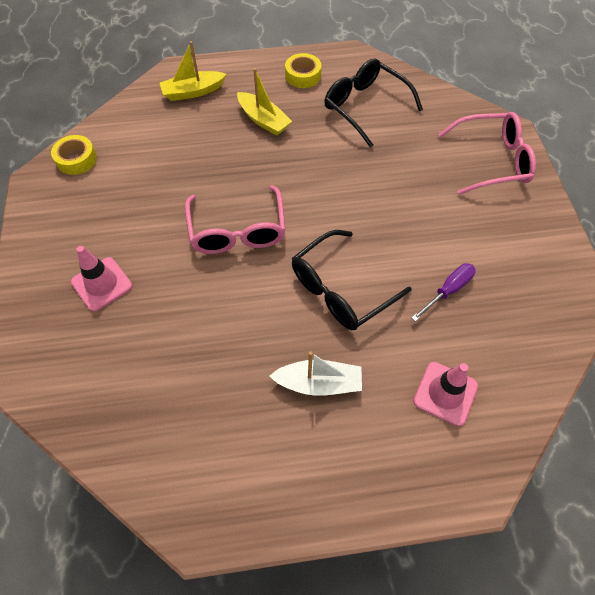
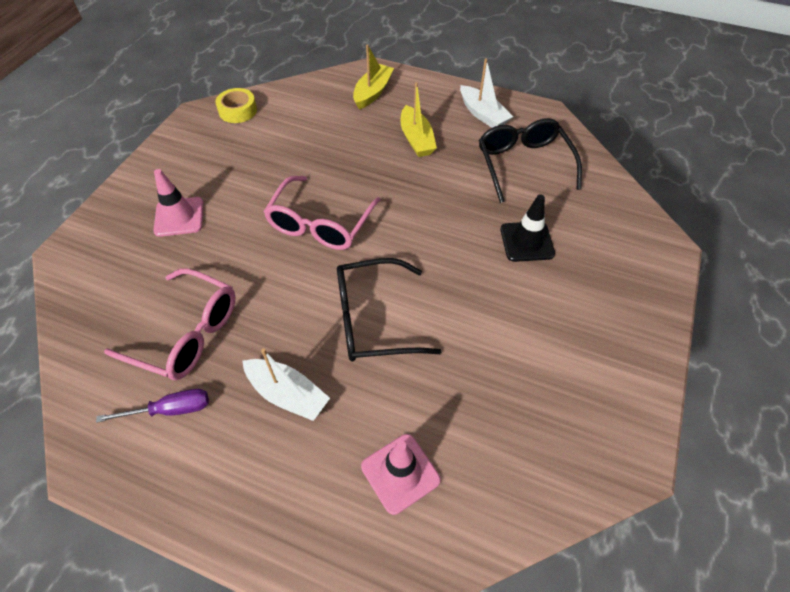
camera: 30 degrees right, 5 degrees down
yellow boat [160,41,226,101] -> yellow boat turned 105 degrees clockwise [353,44,394,109]
yellow tape [285,53,321,88] -> white boat [460,58,513,128]
purple screwdriver [411,263,476,322] -> purple screwdriver moved to [96,389,209,423]
pink glasses [438,112,536,195] -> pink glasses moved to [104,269,236,380]
none -> black traffic cone [500,194,555,262]

